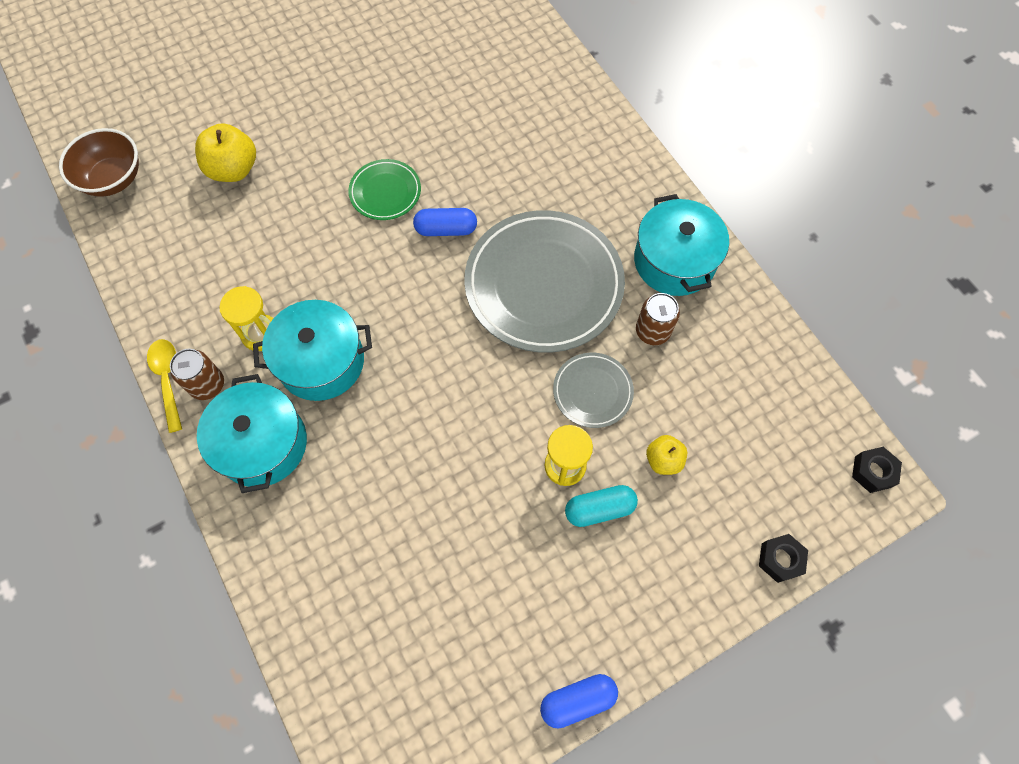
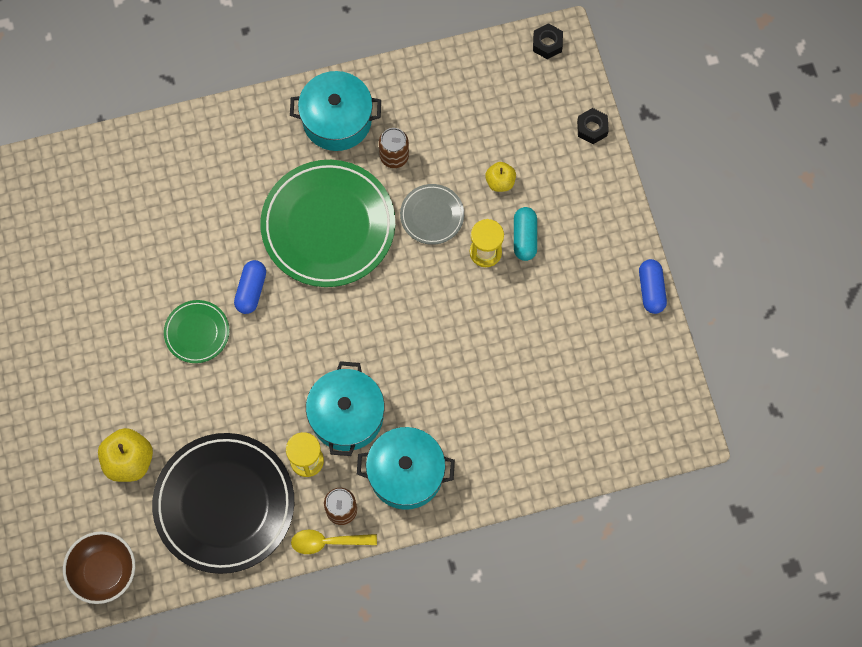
camera: 75 degrees left, 5 degrees up
grey plate [464,210,625,353] -> green plate [260,160,395,287]
none -> black plate [152,433,294,574]

